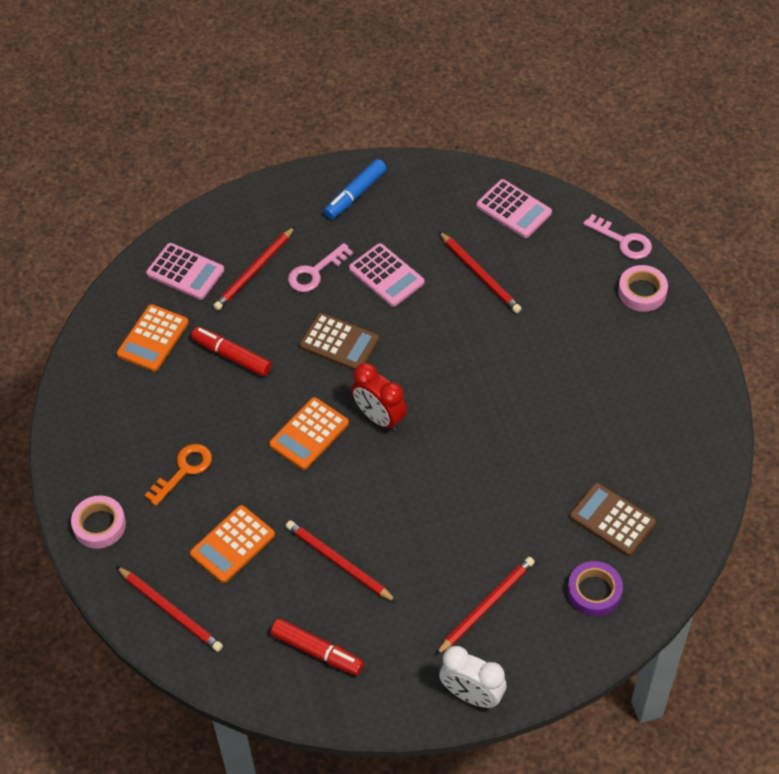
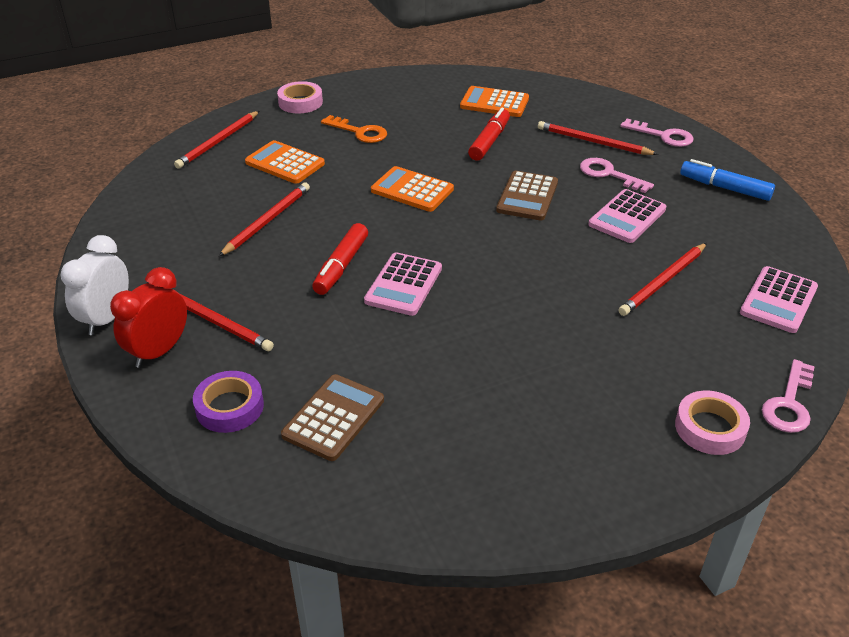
camera: 80 degrees right, 15 degrees down
pink calculator [146,243,224,300] -> pink calculator moved to [364,252,442,316]
red marker [270,619,364,675] -> red marker moved to [312,223,368,295]
red clock [351,363,407,431] -> red clock moved to [110,267,187,368]
none -> pink key [620,119,694,147]

